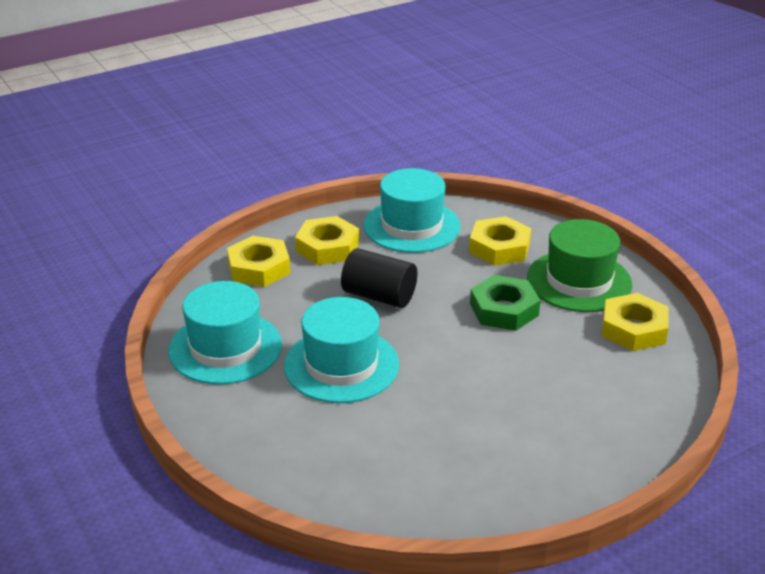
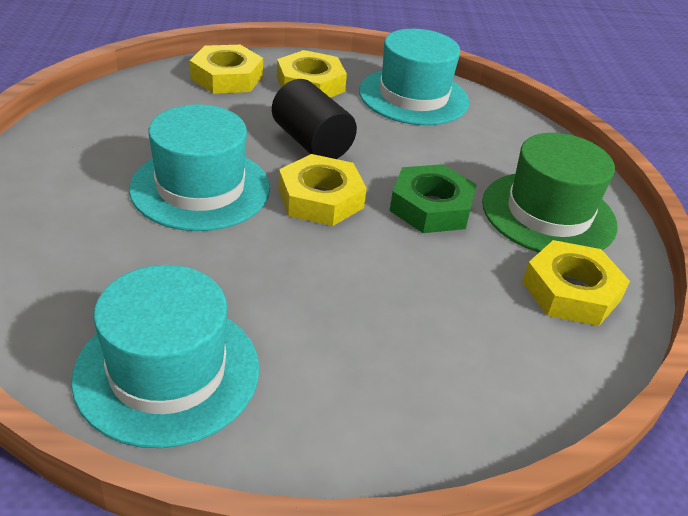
camera: 25 degrees right, 5 degrees up
turquoise hat [168,281,282,385] -> turquoise hat moved to [71,265,259,448]
yellow nut [469,216,531,266] -> yellow nut moved to [278,154,367,226]

